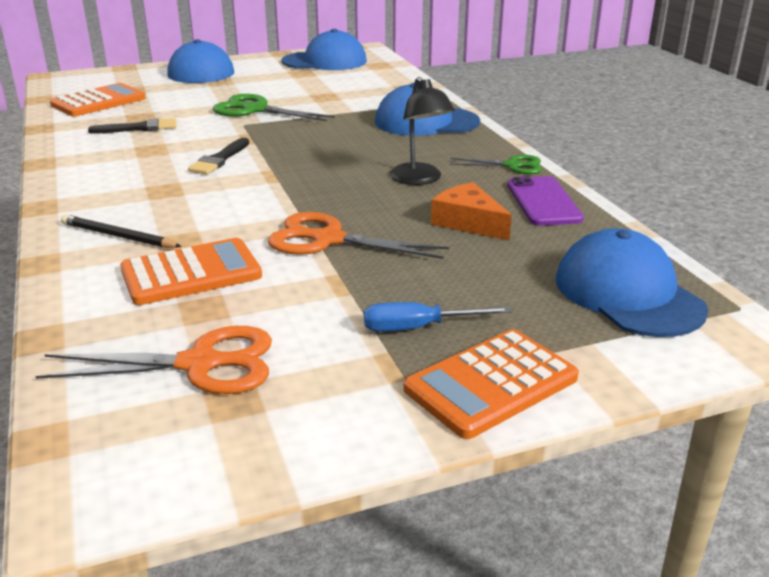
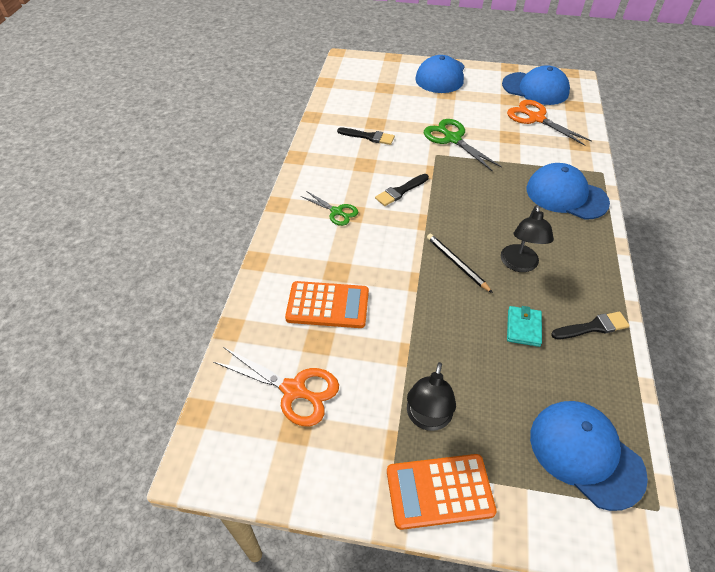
camera: 30 degrees right, 20 degrees up
orange calculator [50,83,146,117] -> none
black pencil [61,214,182,248] -> black pencil moved to [427,234,493,293]
orange scissors [268,212,449,259] -> orange scissors moved to [507,100,592,146]
blue screwdriver [364,302,512,332] -> black lamp [407,362,456,431]
orange cheese [431,182,512,240] -> turquoise wallet [507,306,542,347]
green scissors [450,155,542,174] -> green scissors moved to [300,191,358,226]
purple phone [507,176,584,226] -> black brush [551,312,630,339]
blue cap [556,228,708,337] -> blue cap turned 45 degrees counterclockwise [530,401,648,511]

